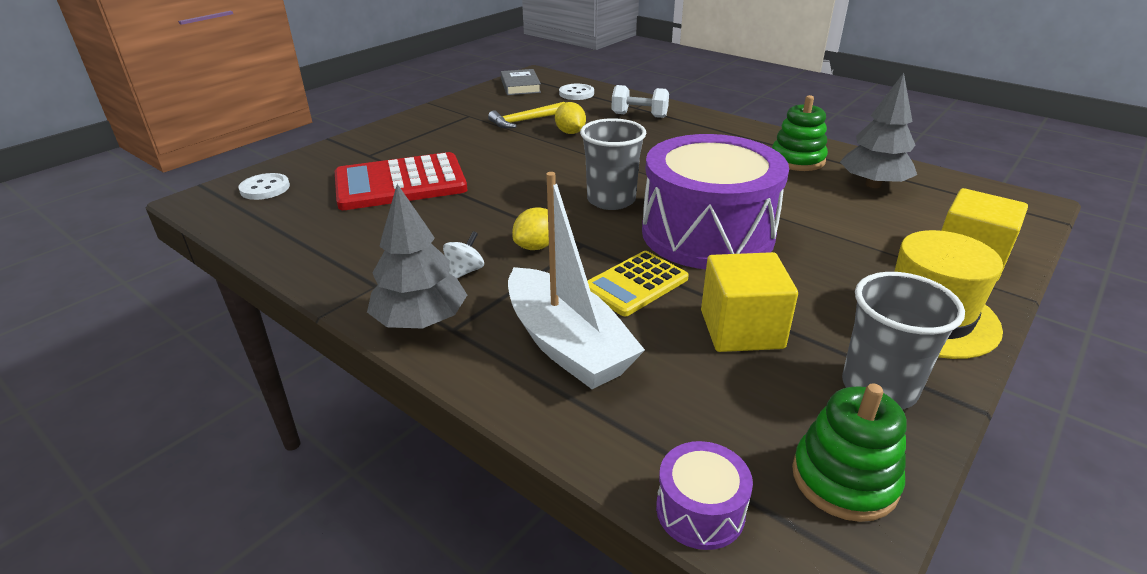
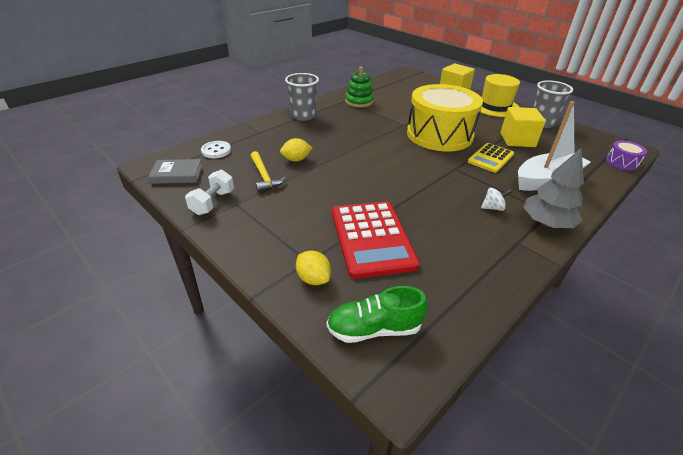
camera: 85 degrees left, 5 degrees up
white button [238,173,290,200] -> green shoe [327,286,427,343]
white spinning top [443,231,484,279] -> white spinning top turned 135 degrees clockwise [481,188,512,211]
yellow lemon [512,207,549,250] -> yellow lemon moved to [296,250,331,285]
grey cup [580,118,646,210] -> grey cup moved to [285,73,319,121]
yellow calculator [588,251,689,316] -> yellow calculator turned 75 degrees clockwise [468,143,514,173]
white dumbbell [612,85,669,118] -> white dumbbell moved to [185,170,234,215]
purple drum [642,134,789,269] -> yellow drum [407,84,483,152]
green stacking toy [792,384,907,522] -> none
grey tree [840,73,917,188] -> none

